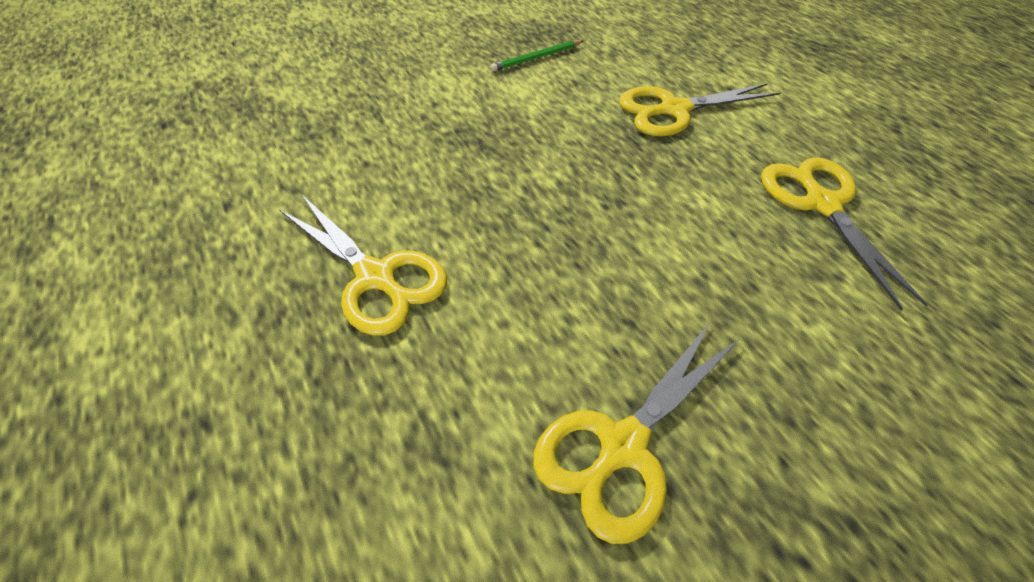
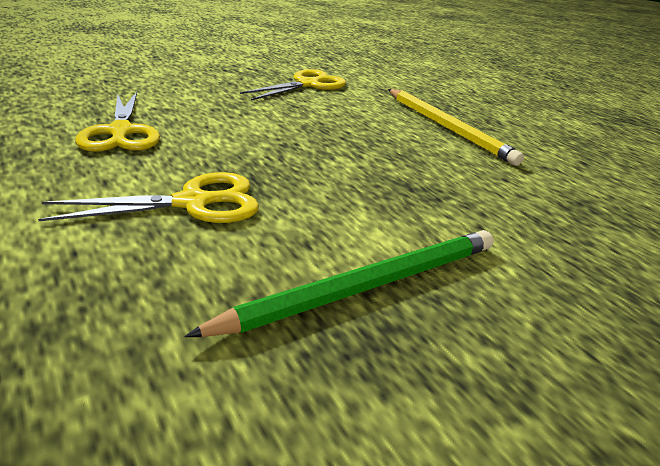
camera: 175 degrees right, 20 degrees down
yellow scissors [280,195,447,336] -> yellow pencil [388,89,524,166]
green pencil [490,40,583,72] -> green pencil [184,230,494,337], size x2.00

